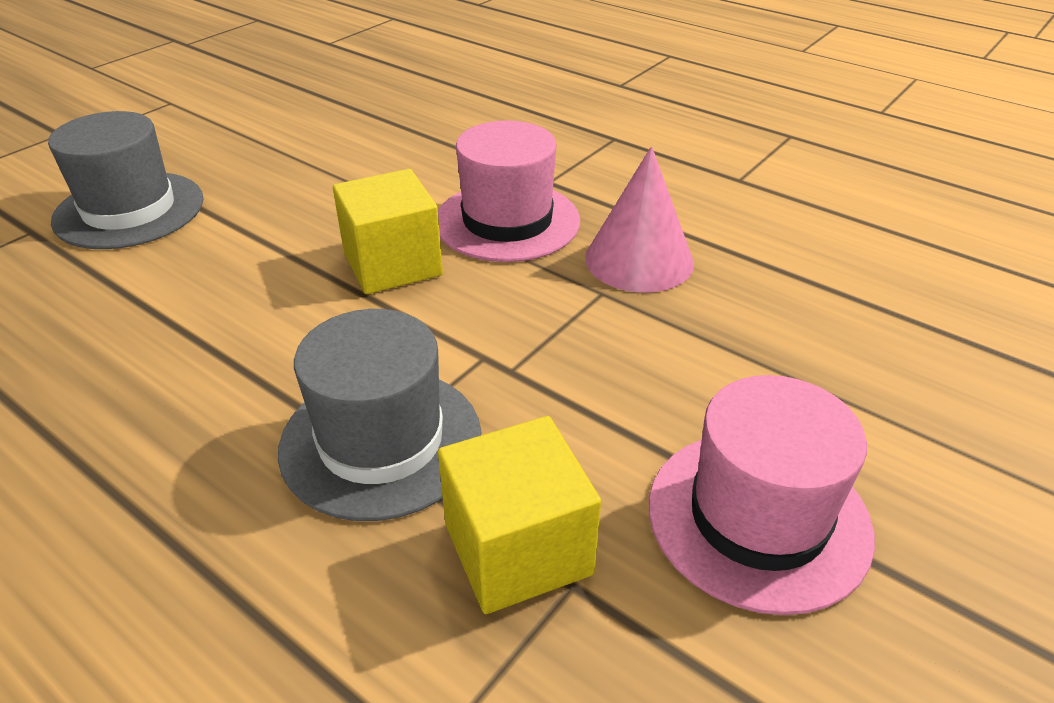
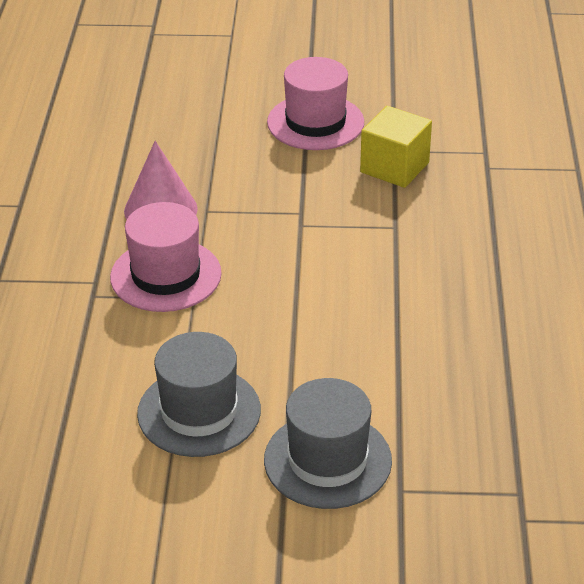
camera: 125 degrees left, 0 degrees up
grey hat [278,309,481,521] -> grey hat moved to [137,332,261,457]
yellow cube [333,169,443,294] -> none

